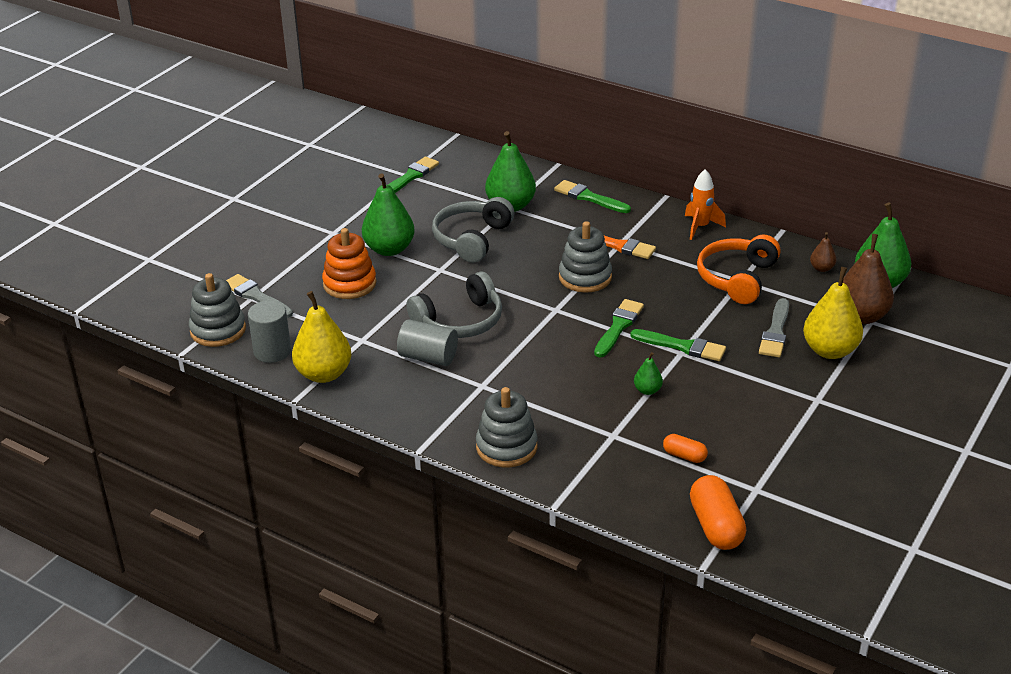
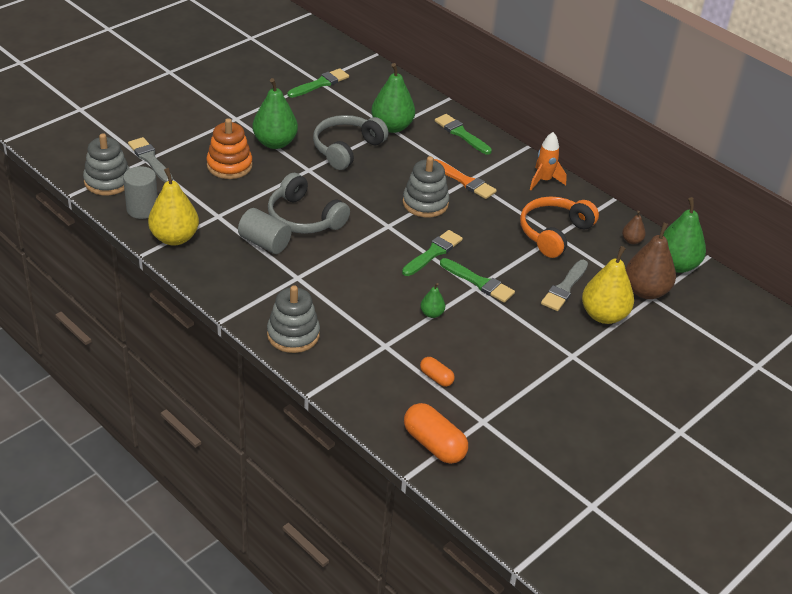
camera: 10 degrees right, 5 degrees up
grey headphones [407,271,502,338] -> grey headphones turned 60 degrees clockwise [268,173,350,234]
orange capsule [690,475,746,550] -> orange capsule turned 45 degrees counterclockwise [404,403,468,464]

